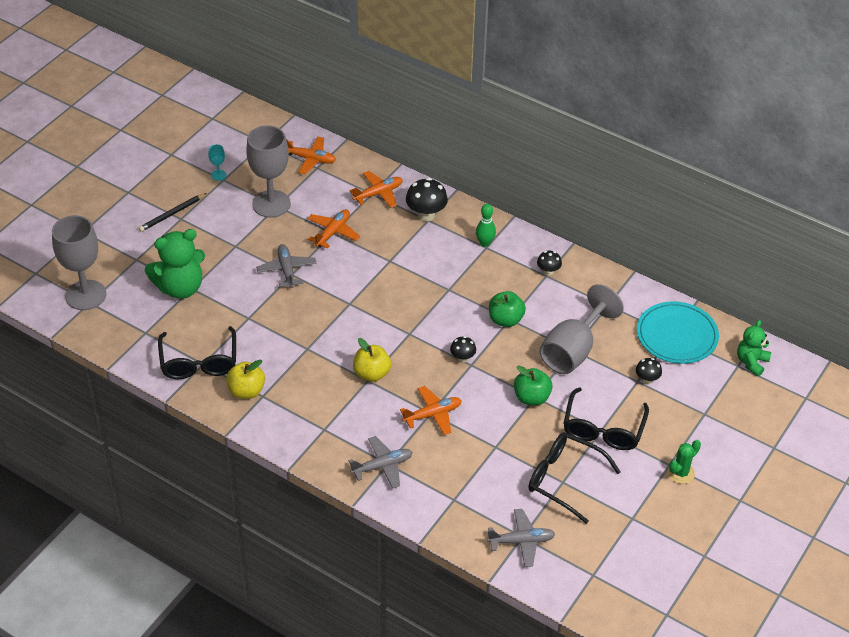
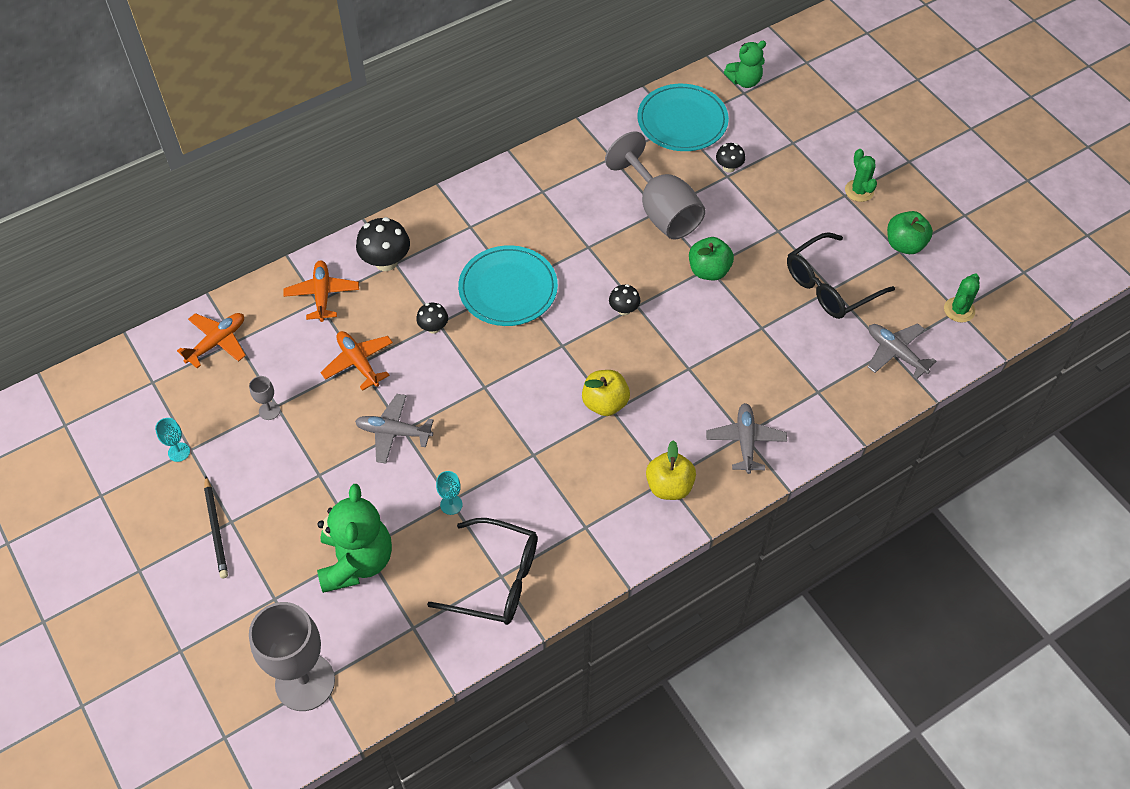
camera: 65 degrees left, 10 degrees up
yellow apple [226,360,265,399] -> yellow apple moved to [646,440,696,500]
grey goblet [246,125,291,218] -> grey goblet [249,376,280,420], size x0.41
orange plane [400,386,462,435] -> none
green bowling pin [476,204,496,247] -> none
grey plane [487,509,555,567] -> grey plane turned 60 degrees counterclockwise [868,323,937,380]
green apple [489,291,526,327] -> green apple moved to [887,211,933,254]
black mushroom [537,251,562,276] -> black mushroom moved to [416,303,448,334]
black glasses [563,387,649,450] -> none
green teddy bear [737,320,771,376] -> green teddy bear turned 75 degrees counterclockwise [724,41,766,88]
none -> turquoise goblet [436,471,463,515]
none -> turquoise plate [458,245,558,326]
none -> green cactus [944,274,980,322]

